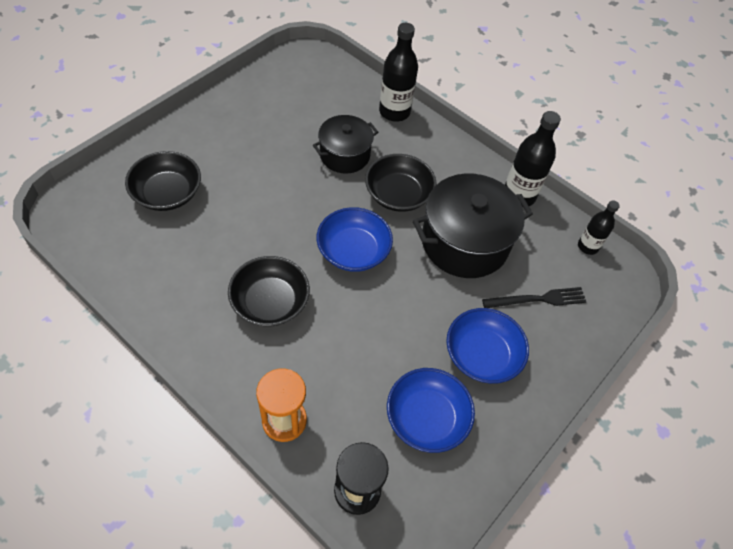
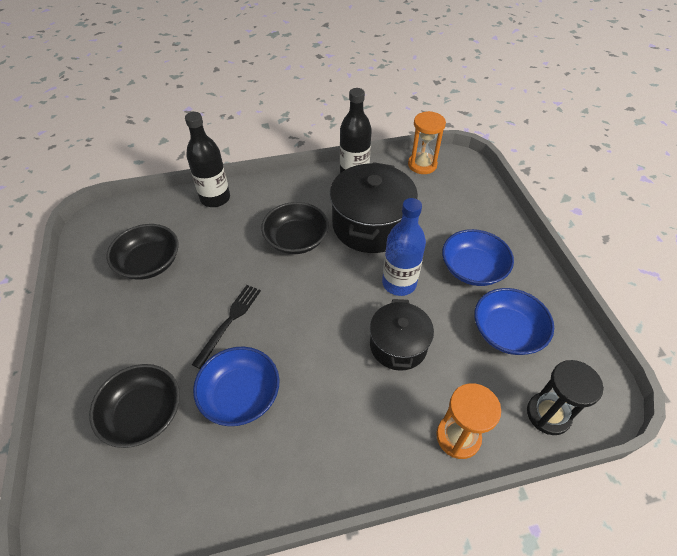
camera: 50 degrees left, 5 degrees down
black bowl [228,256,310,327] -> black bowl moved to [106,224,179,280]
black pot [313,115,378,173] -> black pot moved to [370,299,434,371]
blue bowl [317,207,393,272] -> blue bowl moved to [193,347,279,426]
black fork [482,287,586,308] -> black fork moved to [192,285,261,369]
black bottle [578,200,620,255] -> orange hourglass [408,111,446,174]
none -> blue bottle [382,198,426,296]

